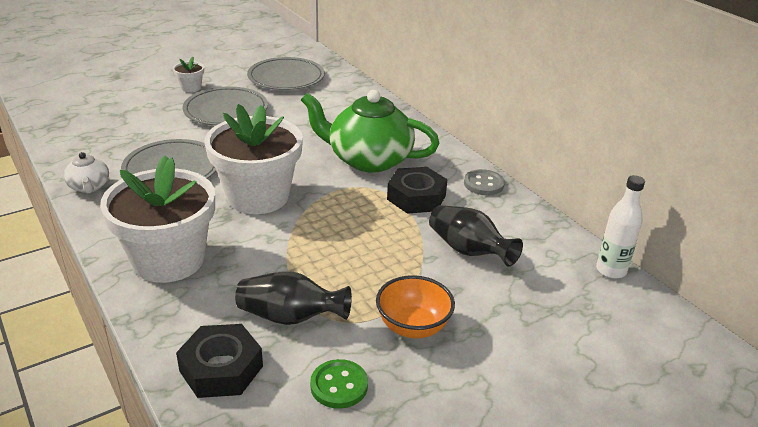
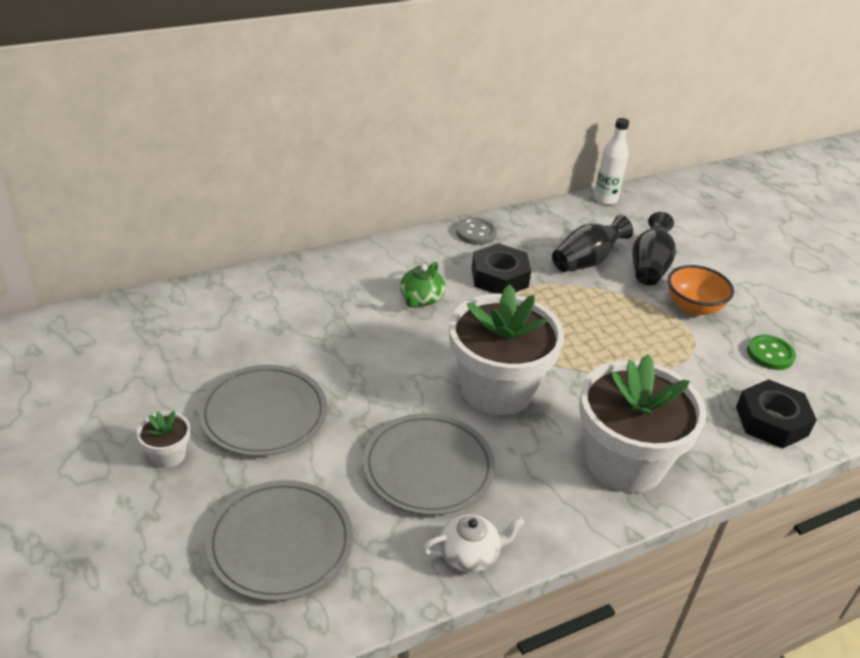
camera: 85 degrees left, 5 degrees up
black vase [235,271,352,325] -> black vase moved to [632,212,676,286]
grey plate [247,57,325,90] -> grey plate moved to [206,480,353,601]
green teapot [301,90,440,173] -> green teapot [400,262,446,308], size x0.47

